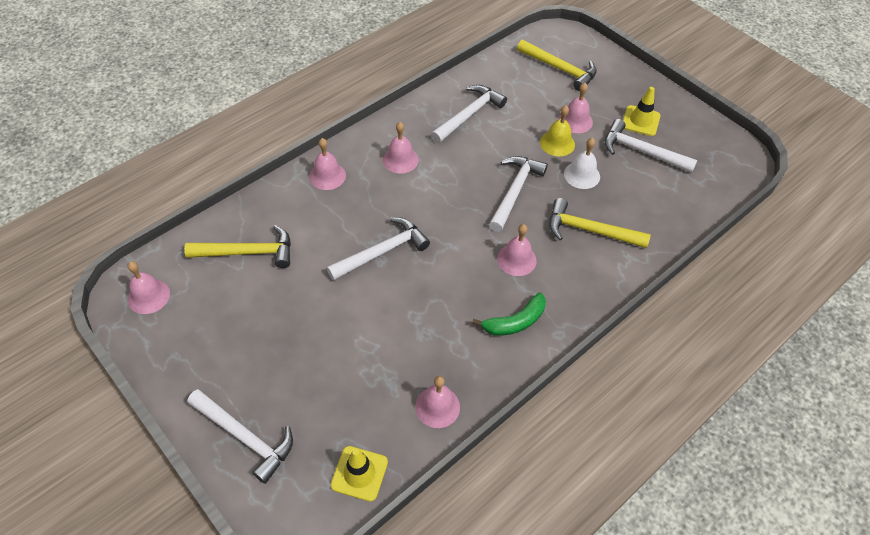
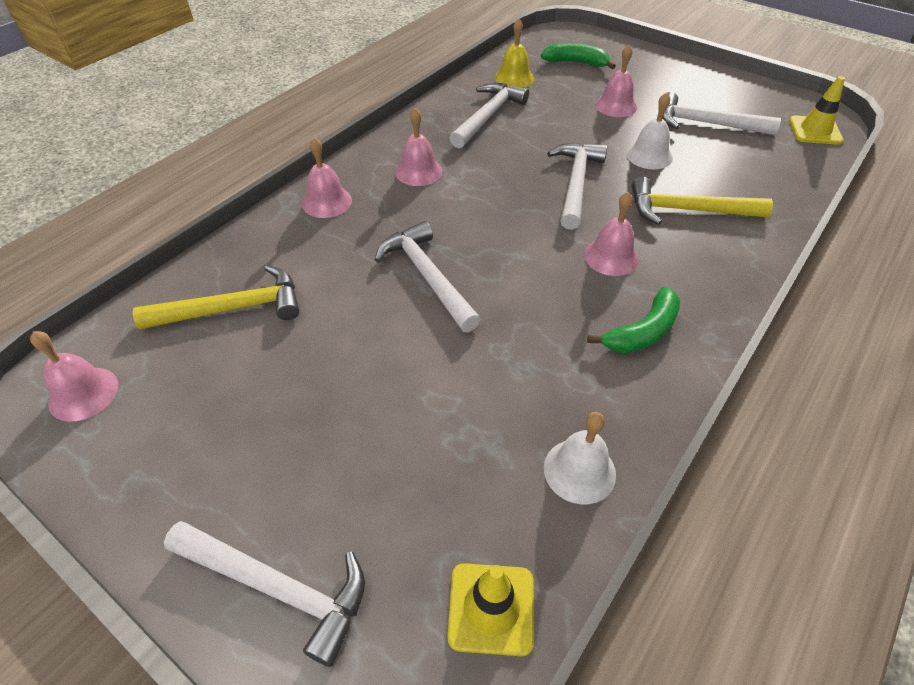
camera: 10 degrees left, 5 degrees down
white hammer [327,217,430,281] -> white hammer turned 75 degrees counterclockwise [375,221,481,332]
pink bell [415,376,460,428] -> white bell [544,412,616,505]
yellow hammer [517,40,597,91] -> green banana [541,43,616,69]
yellow bell [540,105,575,156] -> yellow bell moved to [495,19,534,88]
yellow traffic cone [623,87,661,136] -> yellow traffic cone moved to [789,76,845,145]

